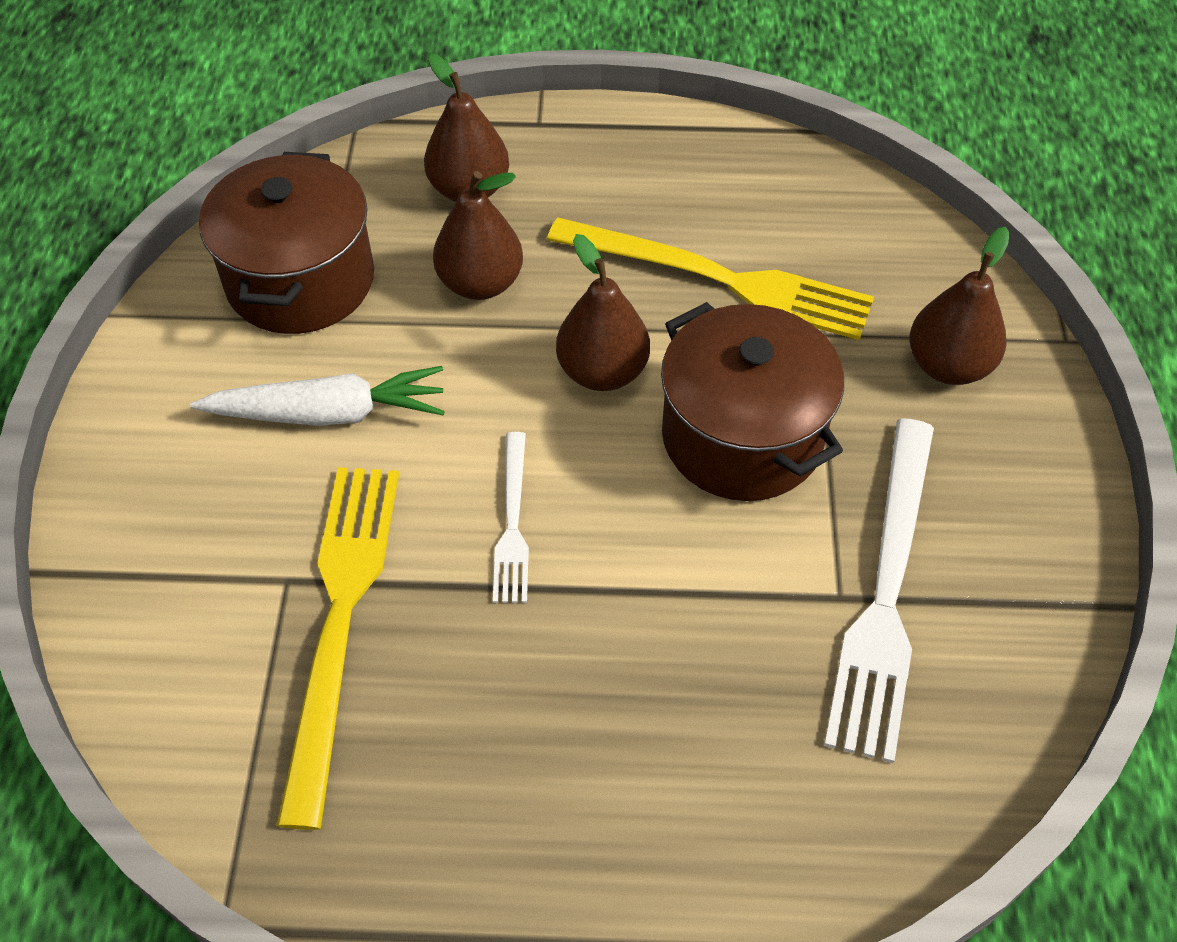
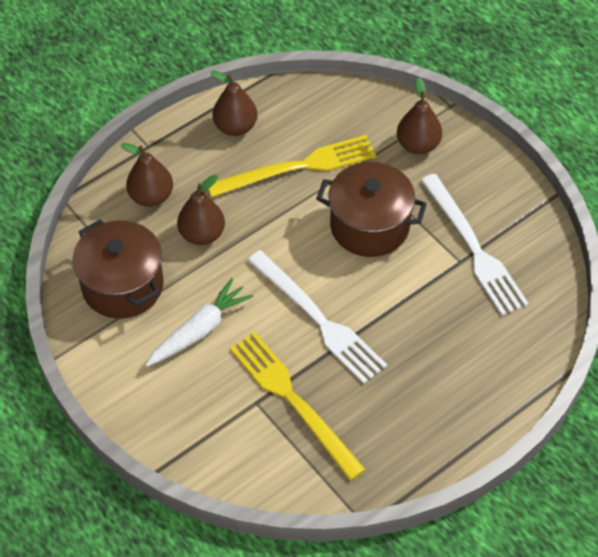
camera: 40 degrees left, 0 degrees up
white fork [493,432,529,603] -> white fork [247,250,387,384], size x1.90
brown pear [556,234,650,391] -> brown pear moved to [211,70,258,136]

